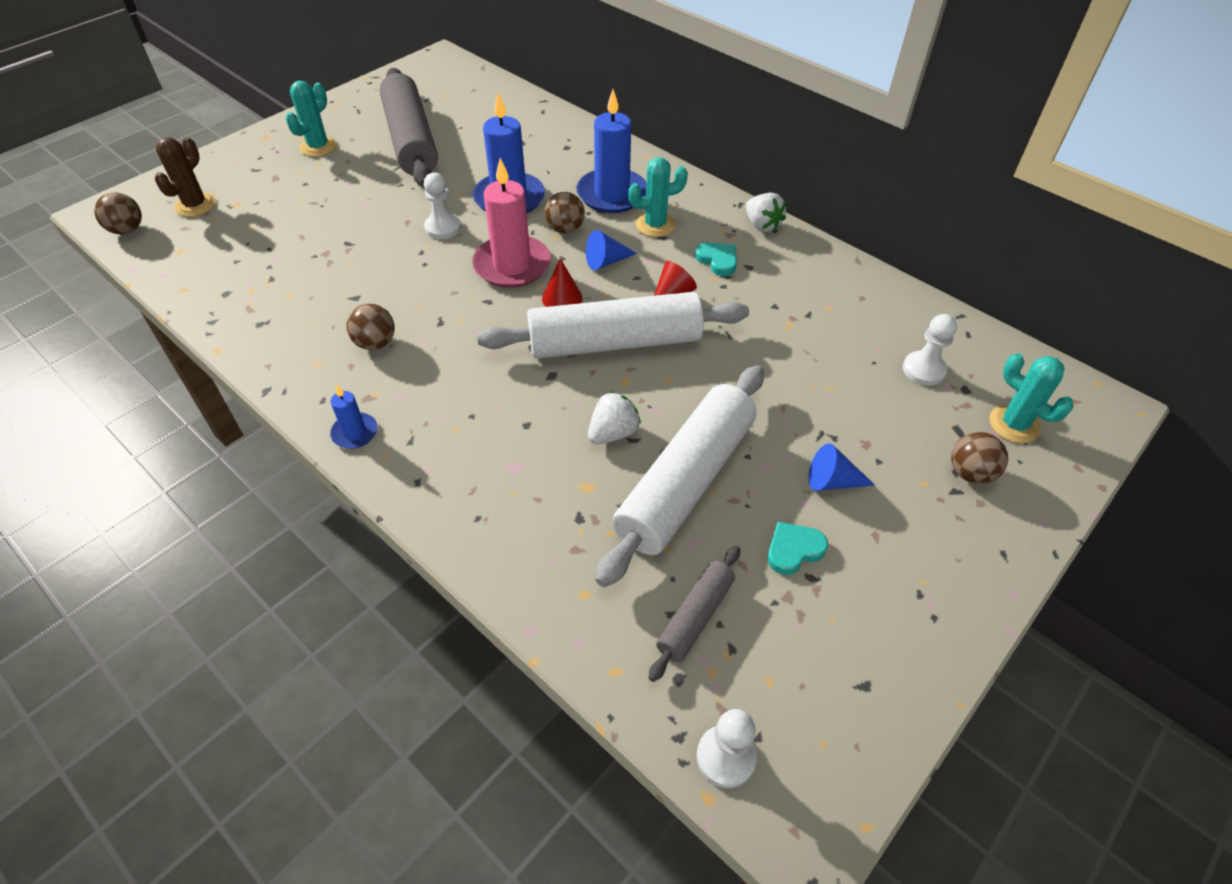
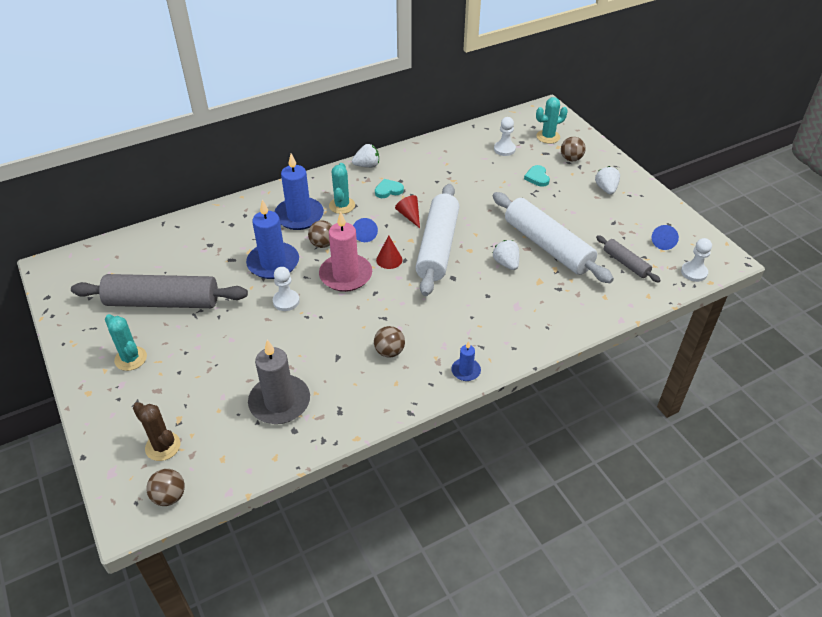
camera: 70 degrees left, 5 degrees down
turquoise heart [767,522,828,575] -> turquoise heart moved to [524,165,550,187]
blue cone [809,443,875,491] -> blue cone moved to [652,225,679,250]
none -> grey candle [248,340,310,424]
none -> white strawberry [595,166,620,194]

